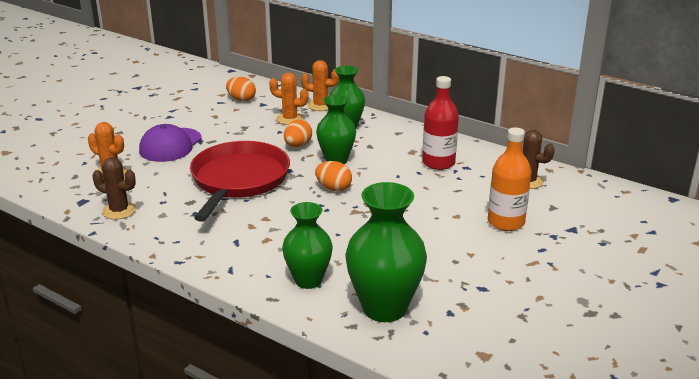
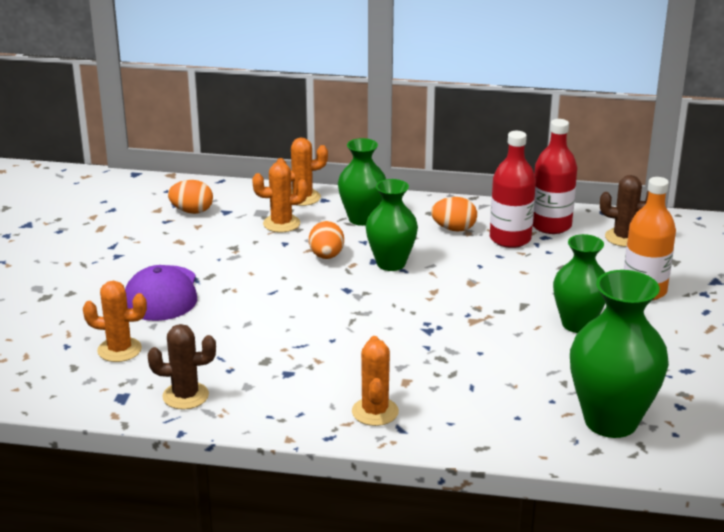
camera: 25 degrees left, 0 degrees up
red pan [190,141,290,222] -> none
green vase [282,202,333,289] -> green vase moved to [553,234,606,333]
orange egg [315,161,352,191] -> orange egg moved to [431,197,477,232]
none -> orange cactus [352,336,399,426]
none -> red bottle [532,119,577,234]

